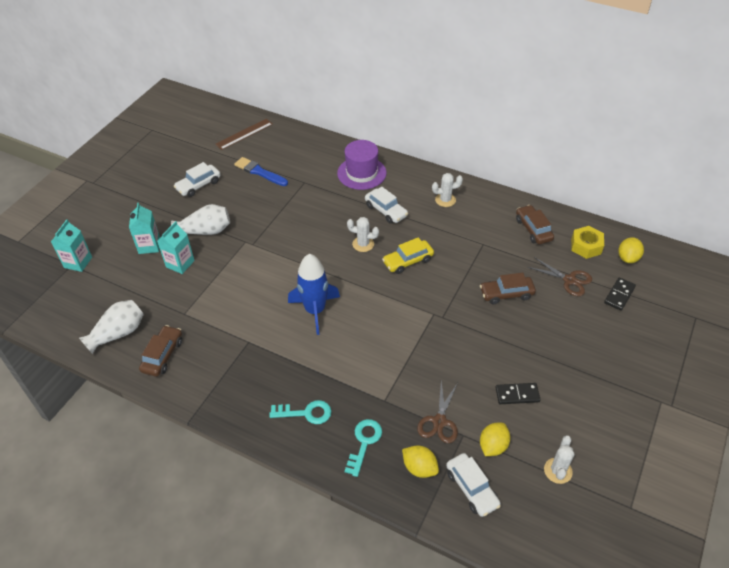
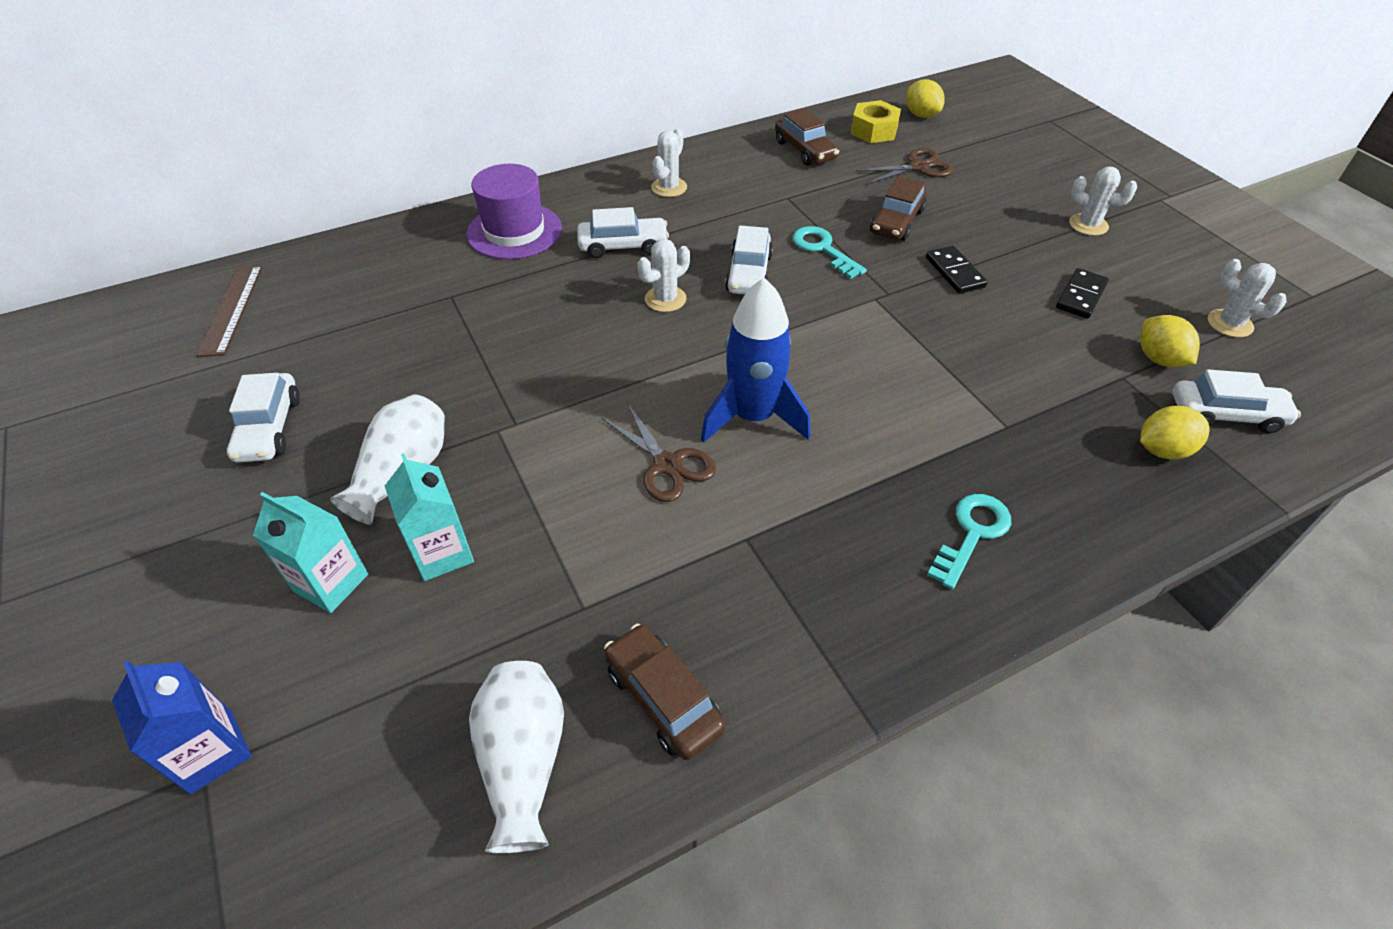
camera: 55 degrees left, 0 degrees up
turquoise carton [51,220,92,272] -> blue carton [112,660,252,794]
blue brush [234,157,288,186] -> none
turquoise key [345,419,382,477] -> turquoise key moved to [792,226,867,279]
yellow car [382,237,434,274] -> white car [725,226,773,294]
brown scissors [417,381,458,443] -> brown scissors moved to [601,403,716,502]
brown car [516,205,554,244] -> brown car turned 135 degrees counterclockwise [775,108,839,166]
black domino [604,277,636,311] -> black domino moved to [926,246,988,294]
none -> white cactus [1069,166,1137,236]

